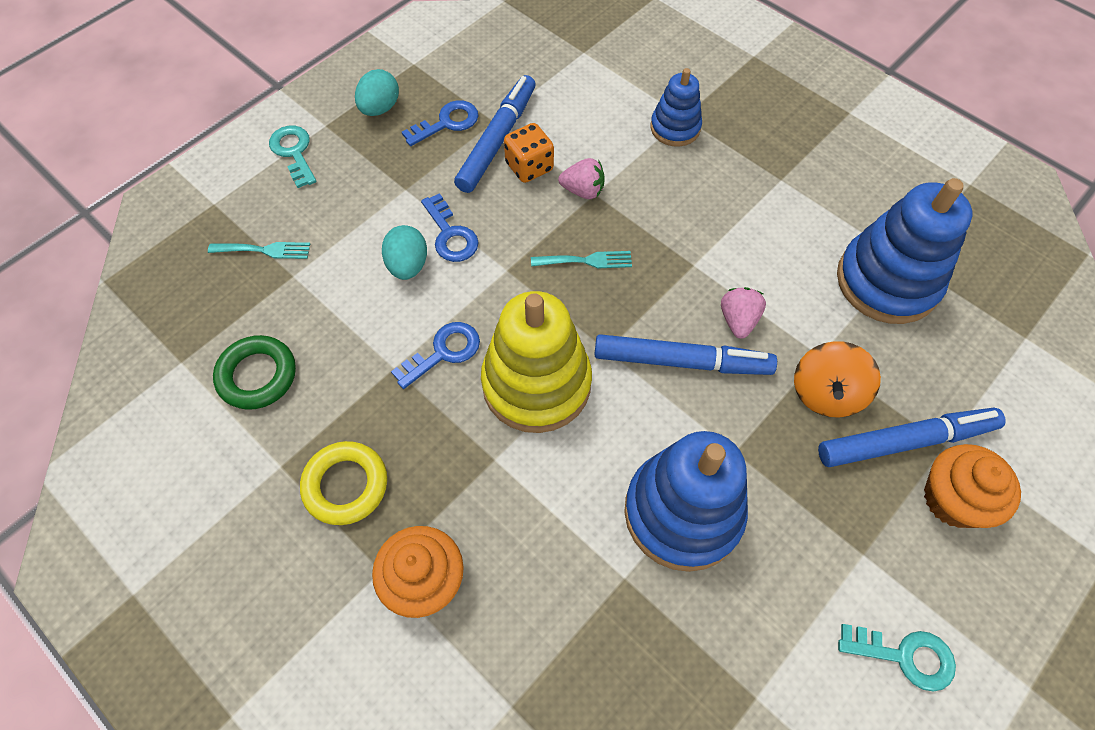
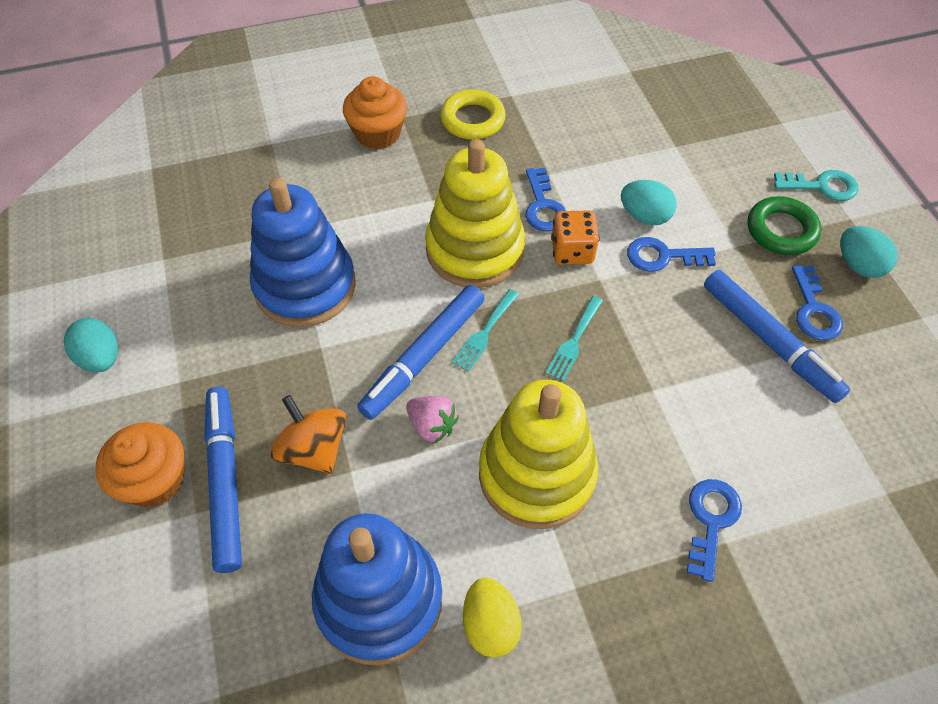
camera: 120 degrees right, 5 degrees down
turquoise fork [208,242,310,259] -> turquoise fork moved to [452,289,519,372]
green ring [213,335,296,410] -> green ring moved to [748,196,822,255]
orange dice [504,123,554,183] -> orange dice moved to [551,210,600,265]
pink strawberry [558,158,605,199] -> none
blue stacking toy [651,68,702,147] -> blue key [687,479,742,582]
blue marker [818,408,1006,467] -> blue marker turned 150 degrees clockwise [204,387,242,573]
turquoise key [838,624,956,692] -> turquoise egg [64,318,118,373]
none -> yellow egg [463,578,522,658]
none -> yellow stacking toy [479,380,598,529]

